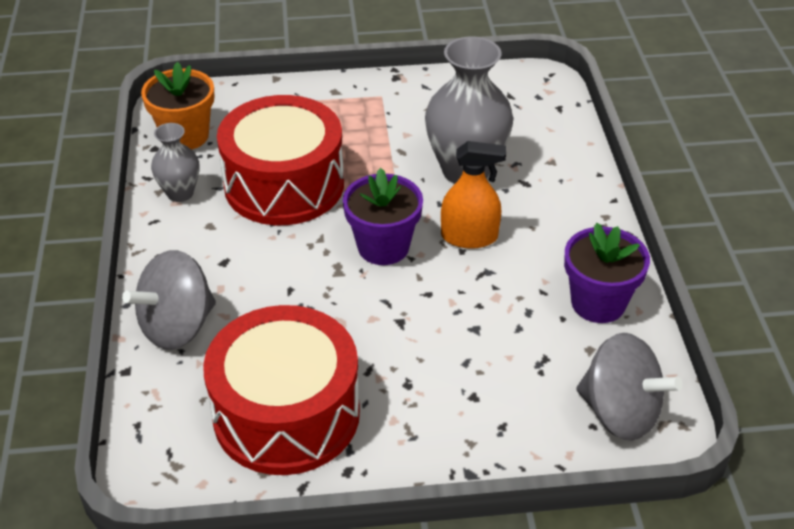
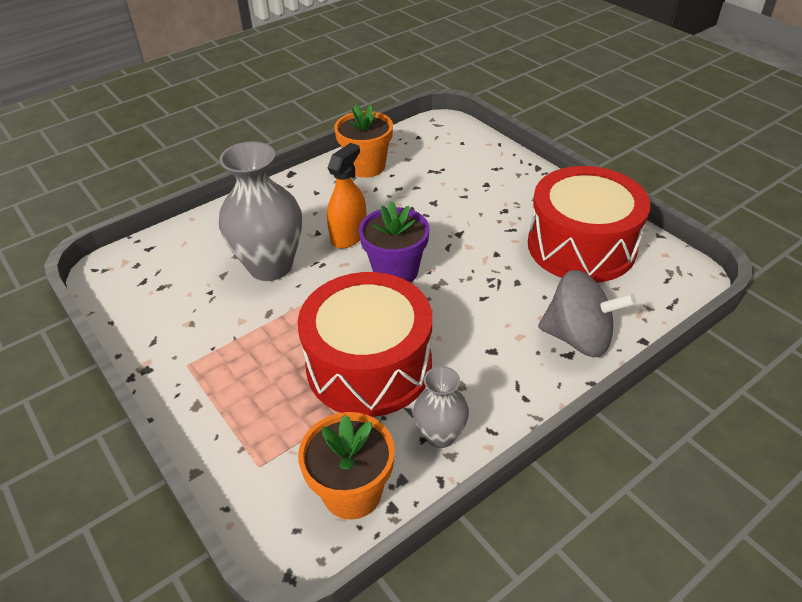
camera: 120 degrees left, 0 degrees up
orange spray bottle [441,141,506,249] -> orange spray bottle turned 60 degrees clockwise [327,143,366,249]
purple flower pot [564,223,650,323] -> orange flower pot [334,104,393,178]
grey spinning top [576,333,683,441] -> none

